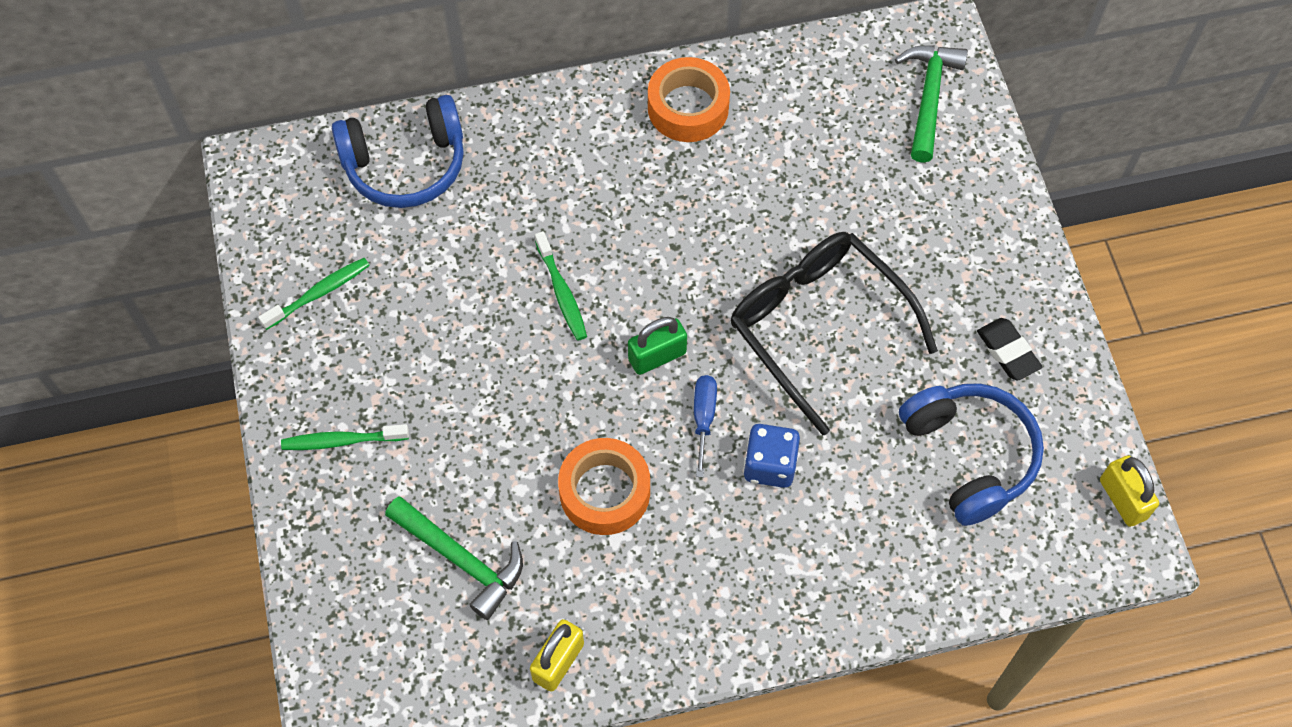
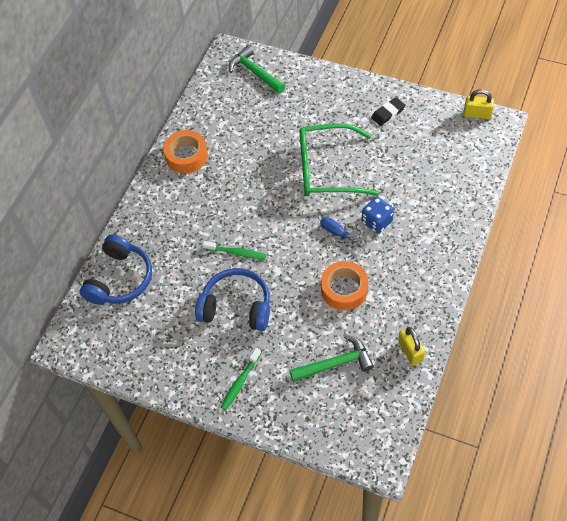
camera: 50 degrees left, 5 degrees down
green toothbrush [258,258,370,330] -> none
green padlock [628,317,687,375] -> none
black glasses [730,232,938,435] -> green glasses [300,123,379,196]
blue headphones [899,383,1044,526] -> blue headphones moved to [195,268,270,331]
black eraser [977,318,1042,381] -> black eraser turned 45 degrees counterclockwise [371,97,405,126]

